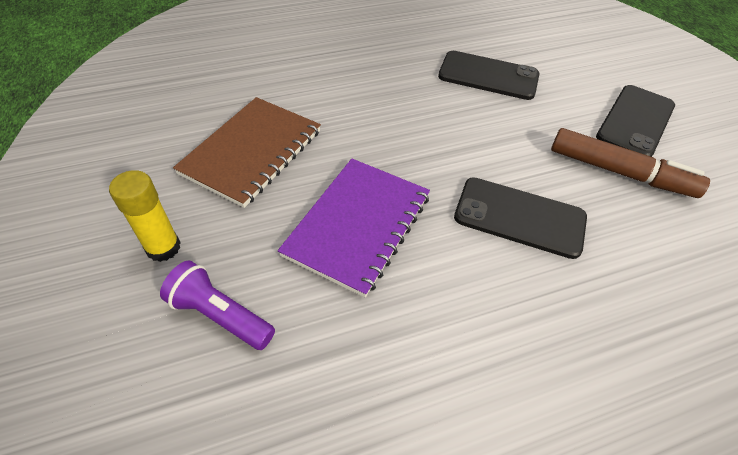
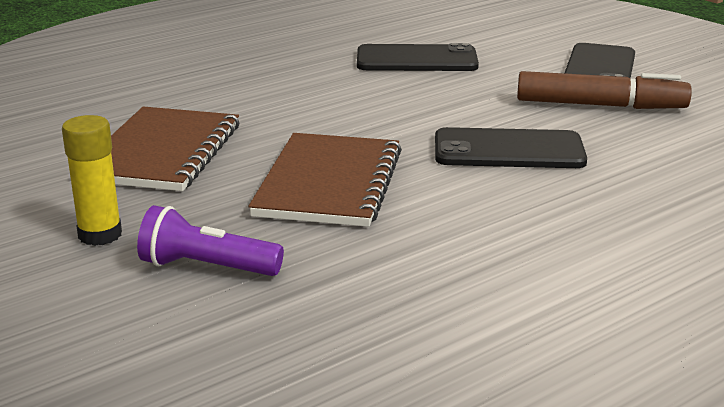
camera: 15 degrees left, 25 degrees down
purple notebook [278,159,430,297] -> brown notebook [249,133,402,227]

